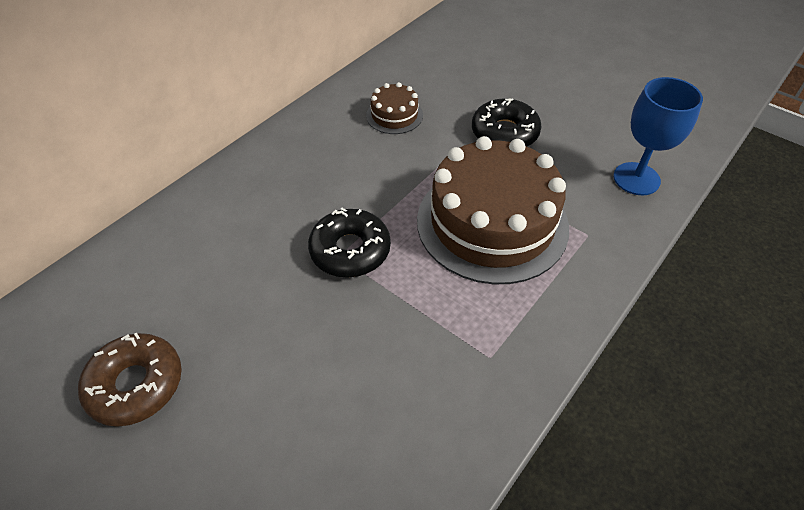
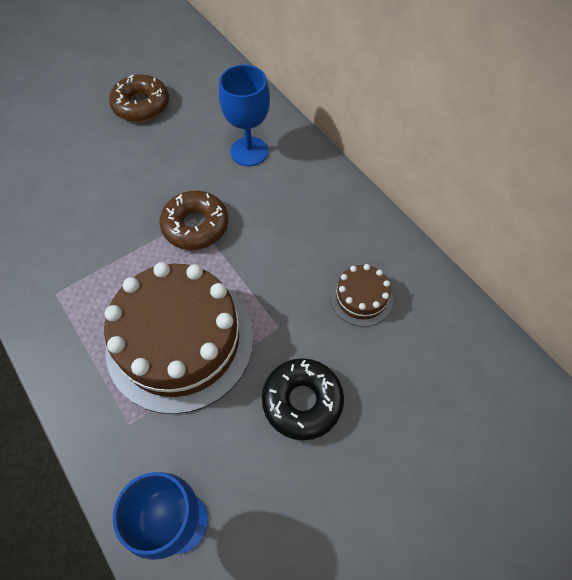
camera: 105 degrees right, 10 degrees up
black donut [308,208,391,278] -> brown donut [160,190,228,250]
none -> blue goblet [219,65,270,166]

